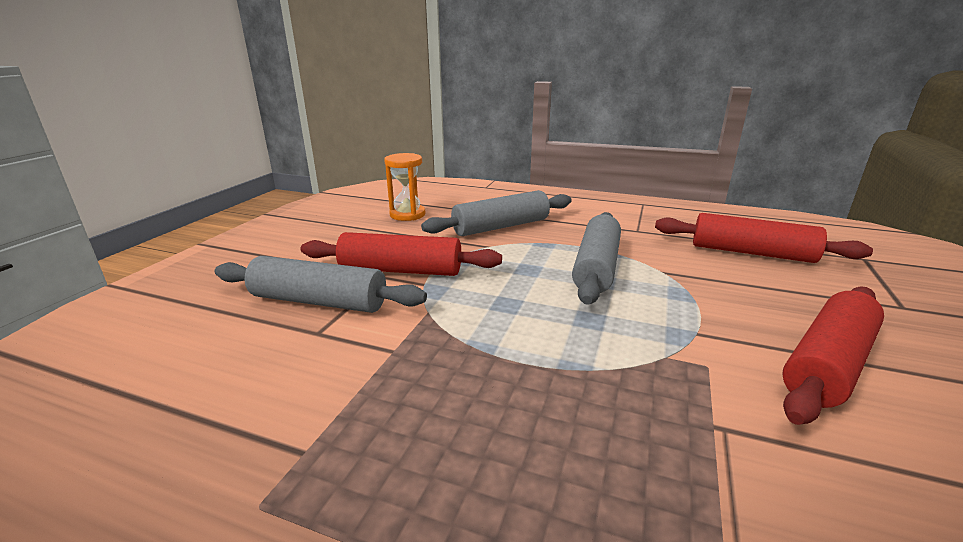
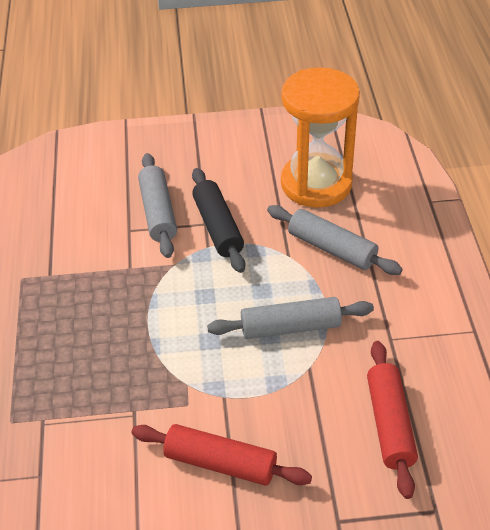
camera: 65 degrees right, 20 degrees up
red rolling pin [301,232,502,276] -> black rolling pin [192,168,246,273]
orange hourglass [384,153,425,221] -> orange hourglass [281,67,360,208], size x2.16

